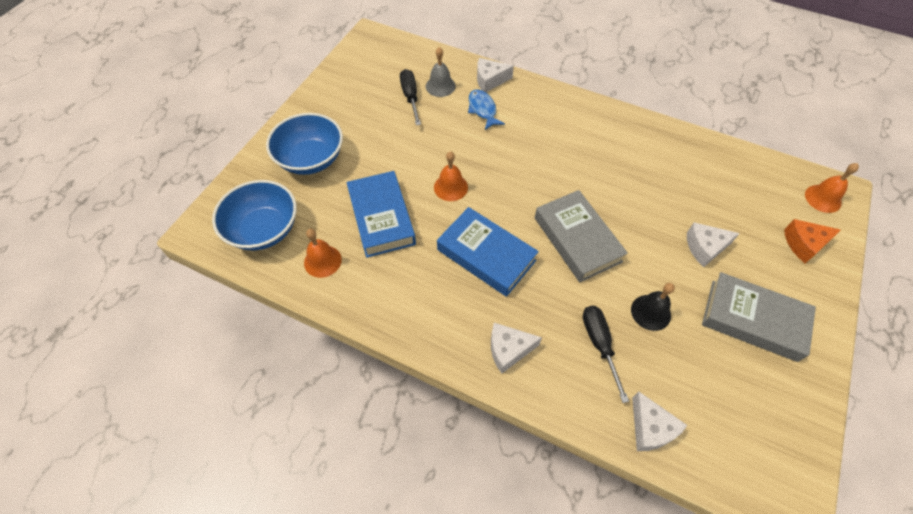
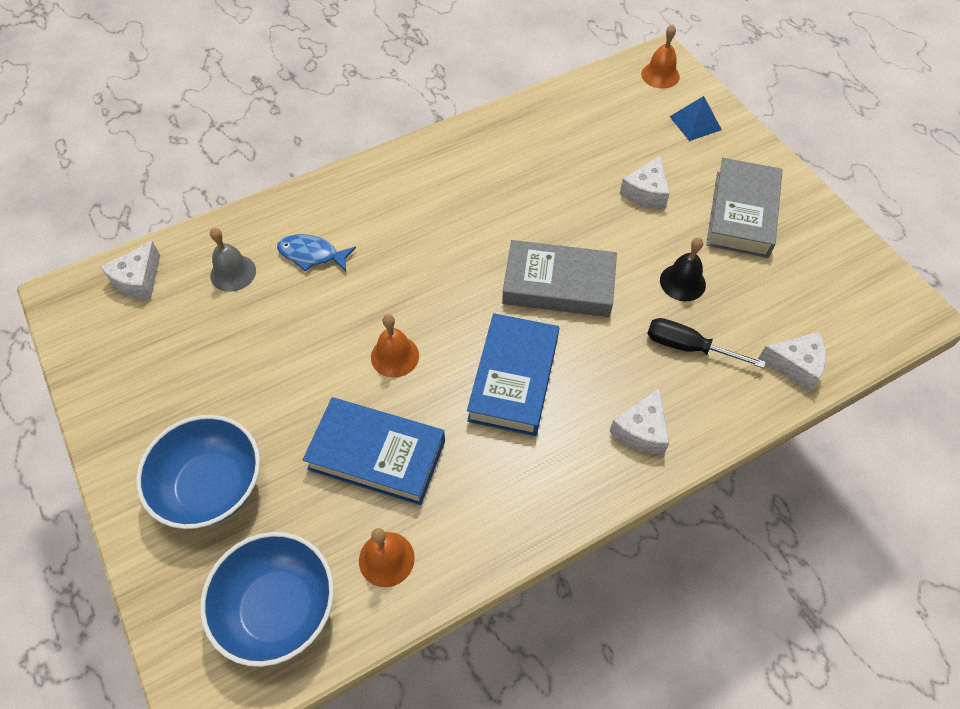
camera: 55 degrees left, 0 degrees up
black screwdriver [400,69,421,125] -> none
blue book [437,207,539,297] -> blue book turned 60 degrees counterclockwise [467,313,559,436]
white cheese [477,58,514,92] -> white cheese moved to [100,241,160,299]
grey book [702,272,816,362] -> grey book turned 45 degrees counterclockwise [706,158,782,258]
orange cheese [784,219,841,263] -> blue pyramid [669,96,722,141]

